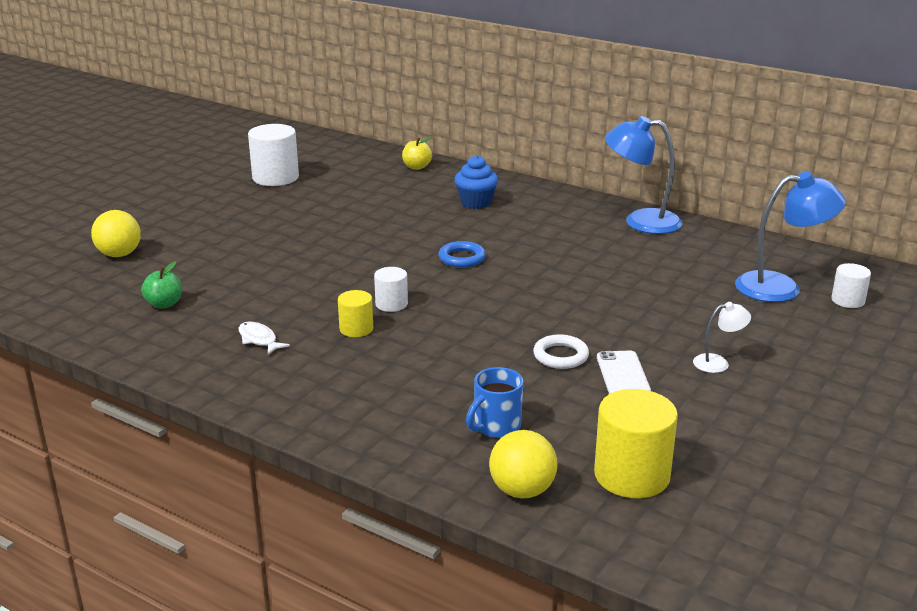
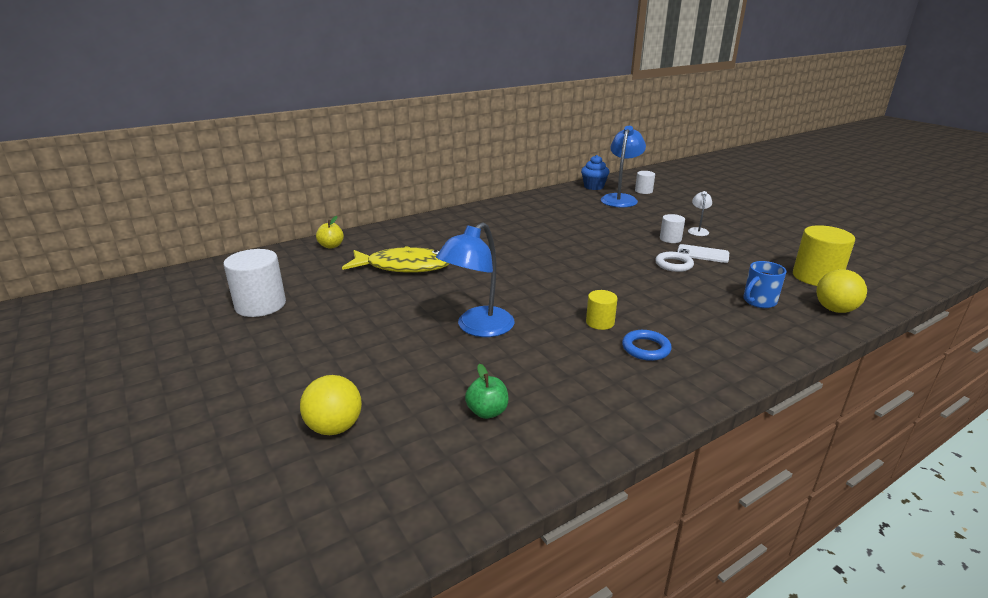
camera: 65 degrees left, 0 degrees up
white fish [238,322,290,355] -> none
white cylinder [374,267,408,312] -> white cylinder moved to [660,214,685,243]
blue ring [439,241,486,267] -> blue ring moved to [622,330,672,361]
blue cupcake [454,155,498,209] -> blue cupcake moved to [581,155,610,190]
blue mug [466,367,523,438] -> blue mug turned 75 degrees clockwise [743,261,786,308]
blue lamp [605,116,683,234] -> blue lamp moved to [436,222,514,337]
none -> yellow fish [342,246,450,273]

